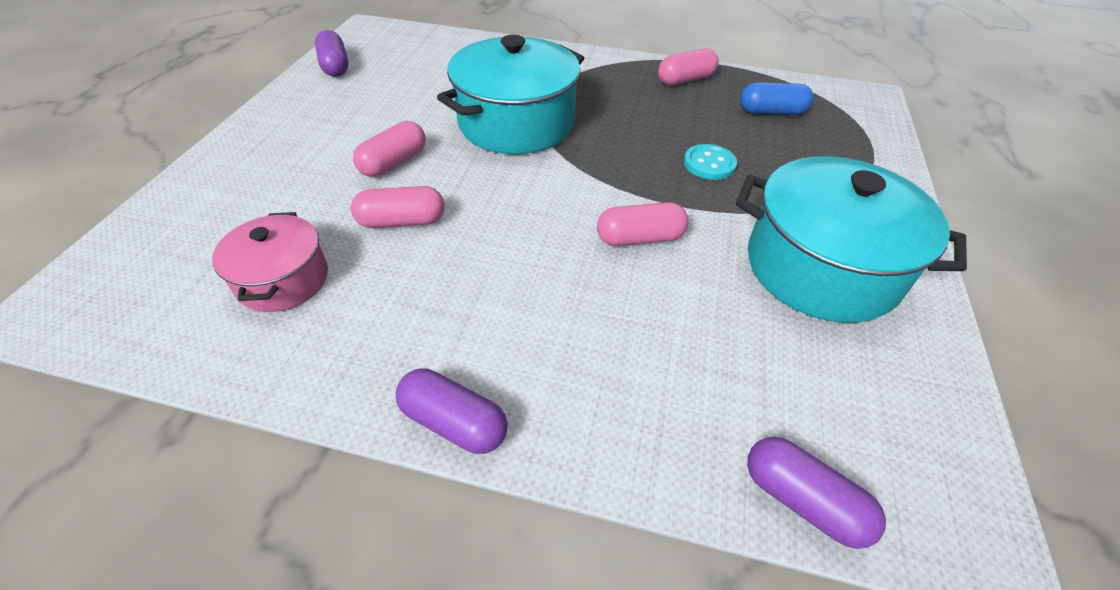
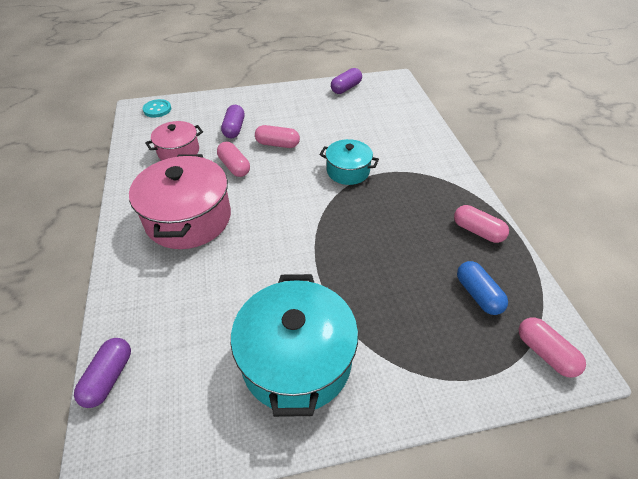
camera: 65 degrees right, 0 degrees up
purple capsule [396,368,508,454] -> purple capsule moved to [221,105,245,138]
turquoise pot [437,35,584,154] -> turquoise pot [319,139,379,185], size x0.56
pink capsule [597,202,689,246] -> pink capsule moved to [519,318,586,378]
turquoise button [684,144,737,180] -> turquoise button moved to [143,99,171,118]
none -> pink pot [129,154,231,249]

